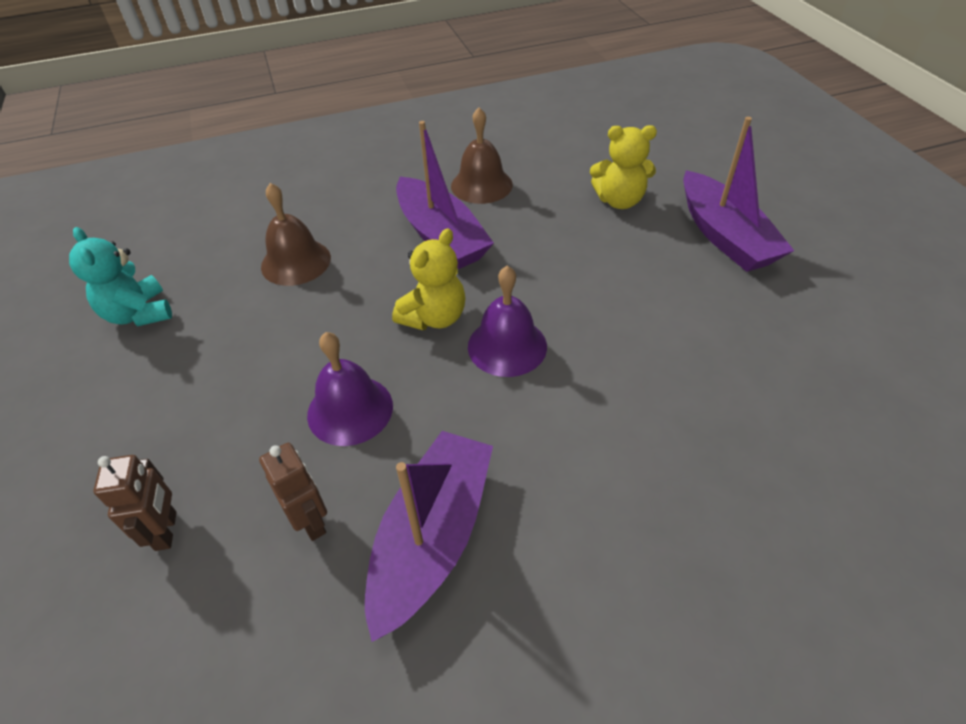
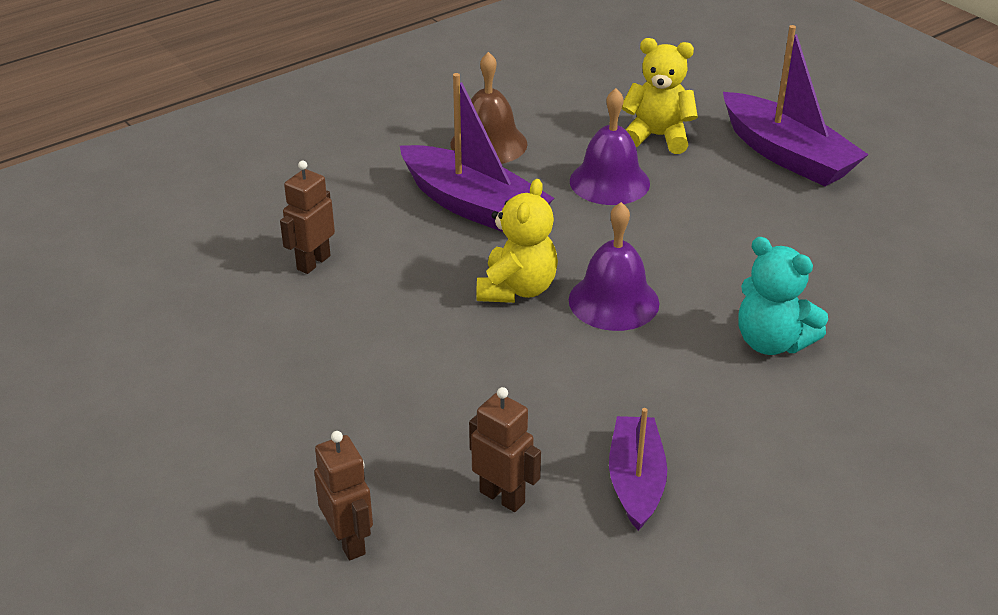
camera: 20 degrees left, 10 degrees down
turquoise teddy bear [69,227,172,326] -> turquoise teddy bear moved to [738,237,828,355]
brown bell [261,183,331,286] -> brown robot [280,161,335,274]
purple bell [307,332,393,446] -> purple bell moved to [570,88,650,205]
purple boat [365,431,493,642] -> purple boat [609,408,667,531], size x0.62
yellow teddy bear [590,125,657,209] -> yellow teddy bear turned 150 degrees counterclockwise [622,38,698,154]

